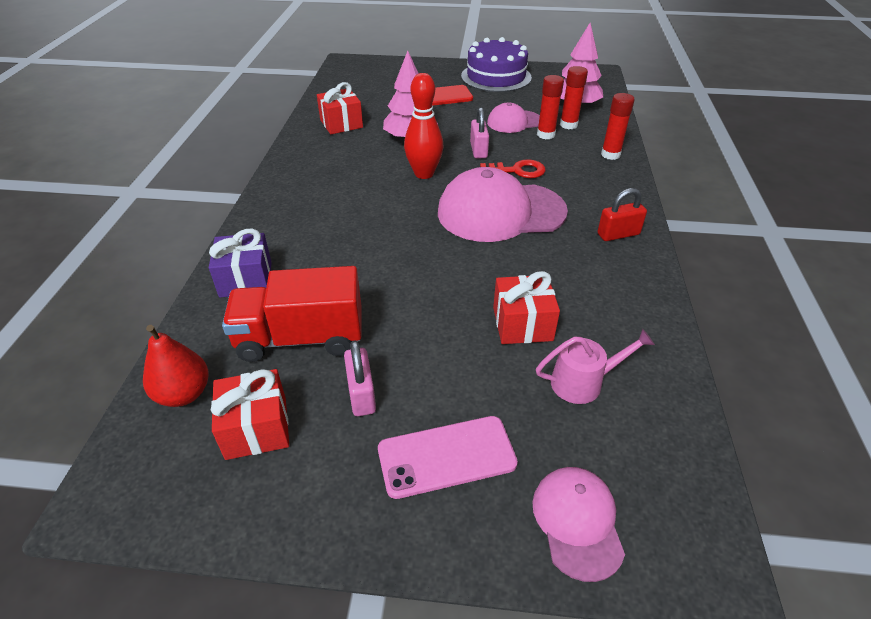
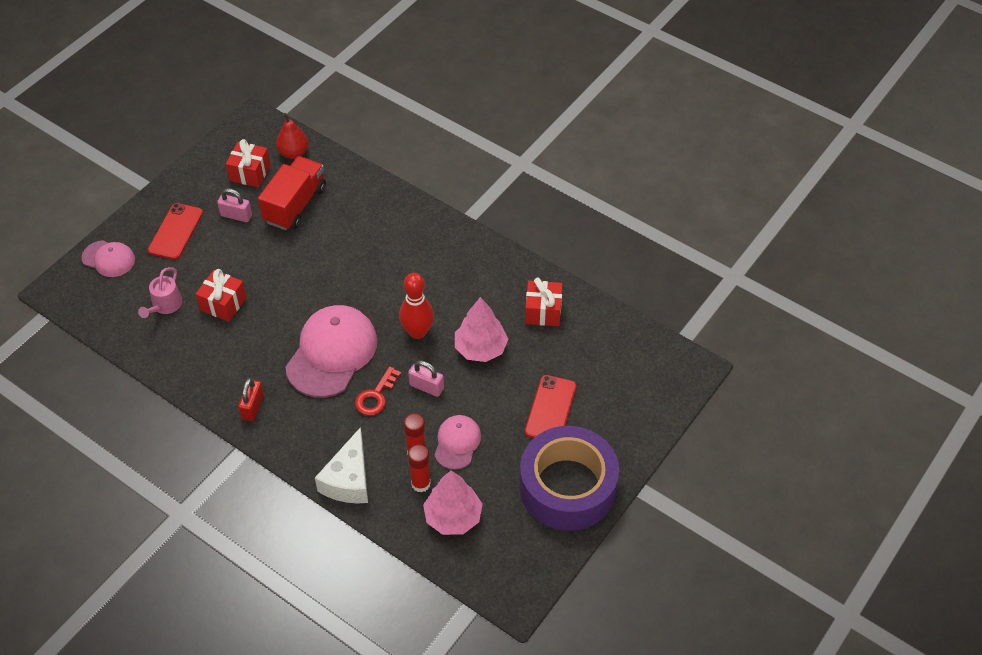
camera: 120 degrees right, 10 degrees up
purple gift [209,229,272,298] -> none
pink phone [378,416,518,499] -> red phone [148,203,203,260]
purple cake [461,37,532,92] -> purple tape [520,426,619,531]
red glue stick [601,93,634,160] -> white cheese [315,427,368,504]

